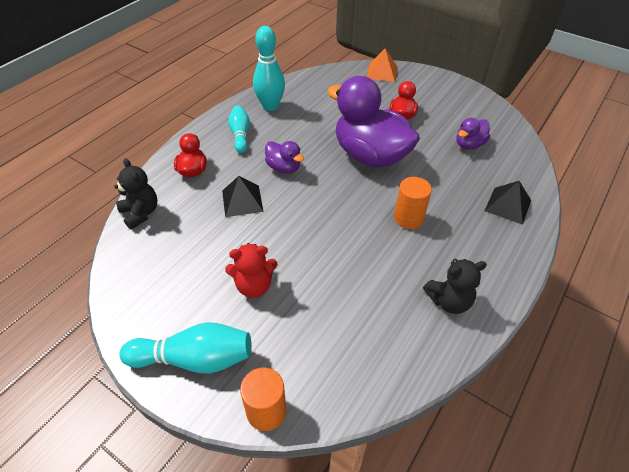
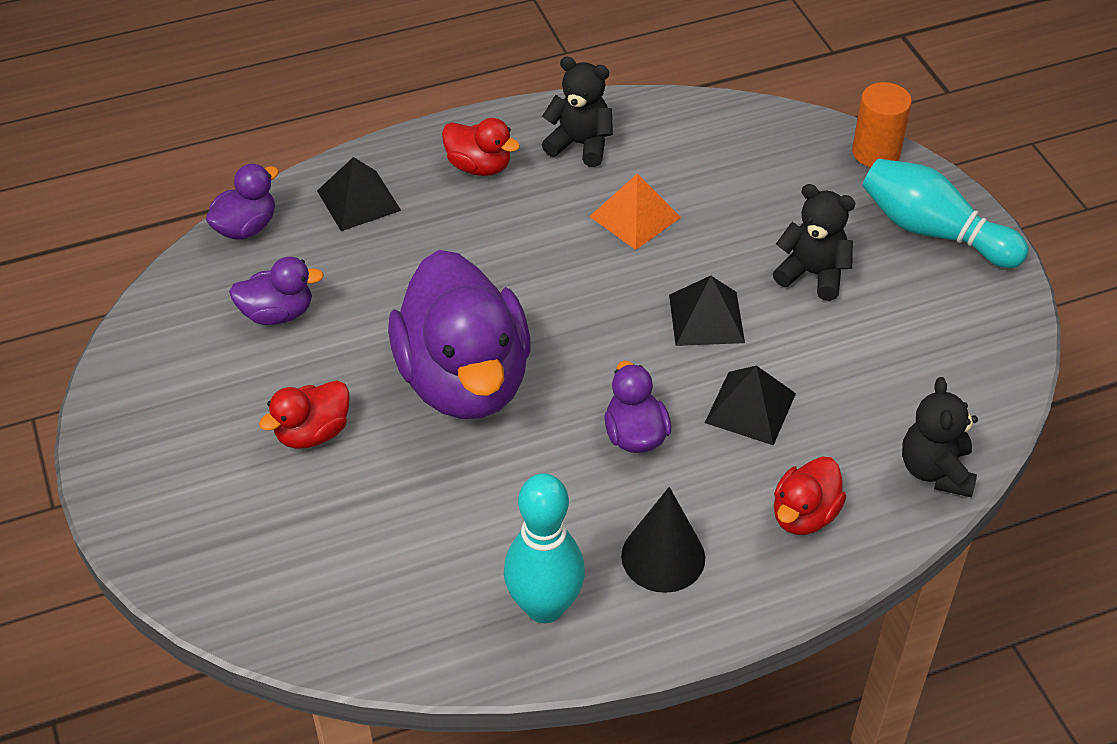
camera: 145 degrees left, 0 degrees up
red teddy bear [225,243,277,298] -> black teddy bear [773,184,855,301]
turquoise bowling pin [228,106,250,153] -> black cone [621,487,705,593]
orange pyramid [367,49,398,82] -> orange pyramid moved to [589,174,681,250]
orange cylinder [394,177,432,229] -> none
none -> purple duck [206,164,279,240]
none -> red duck [442,118,520,176]
none -> black pyramid [669,276,745,346]

